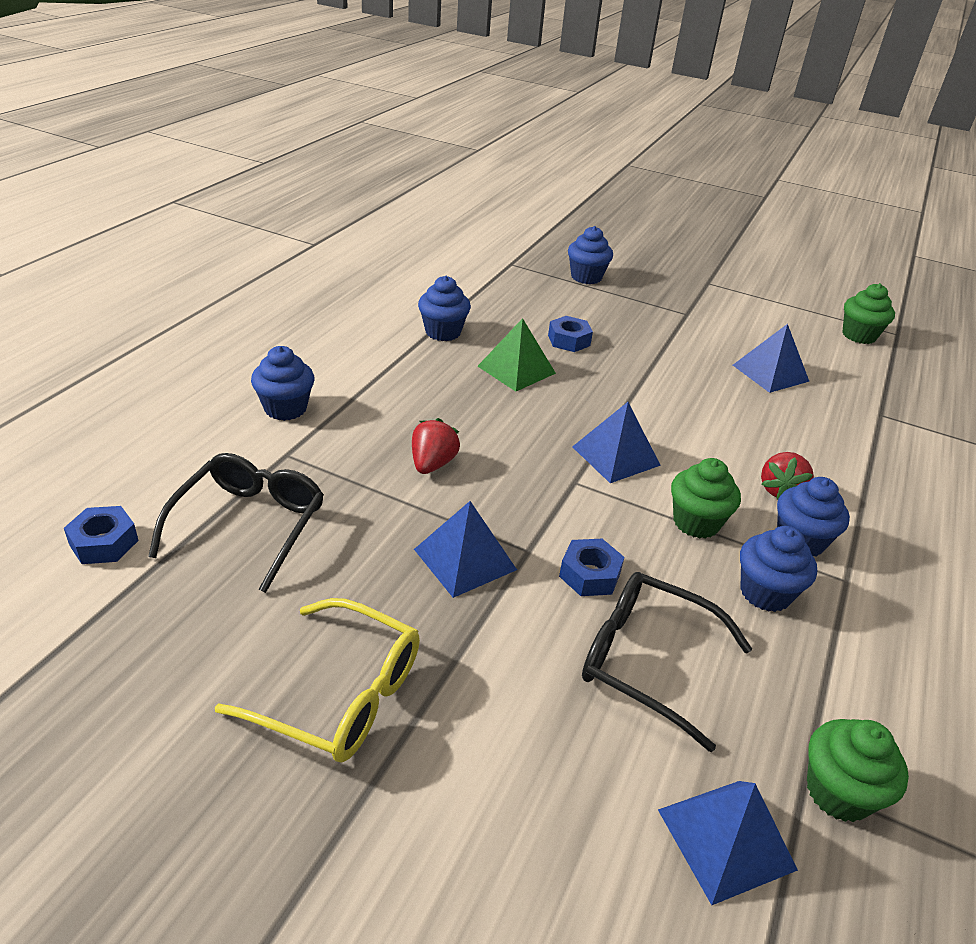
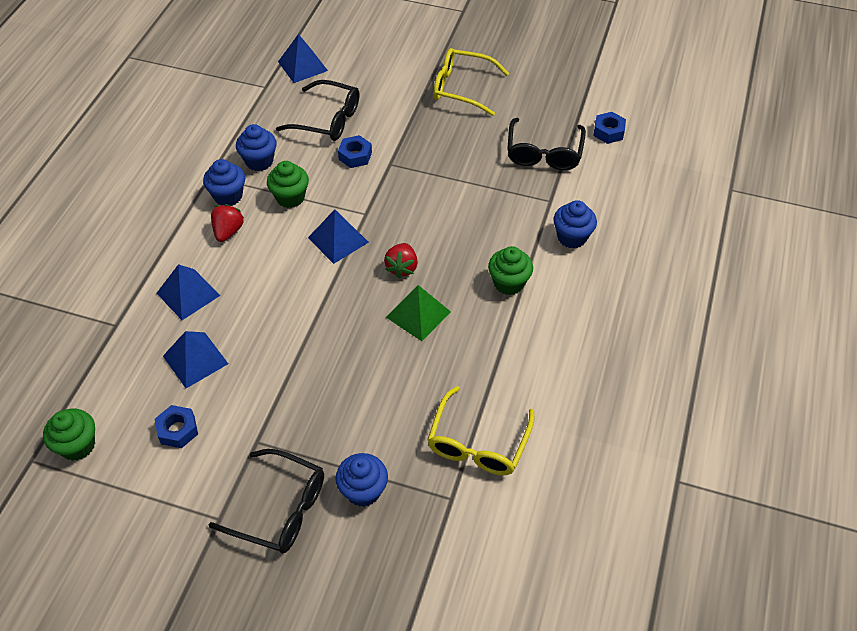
camera: 175 degrees right, 15 degrees up
red strawberry [412,418,460,474] -> red strawberry moved to [384,243,418,278]
blue pyramid [414,501,517,598] -> blue pyramid moved to [157,264,220,320]
blue cupcake [418,276,471,341] -> none
blue nut [548,316,593,352] -> blue nut moved to [155,405,198,448]
green cupcake [807,719,909,822] -> green cupcake moved to [488,246,533,295]
none -> black glasses [209,449,324,553]
none -> yellow glasses [427,386,534,475]

